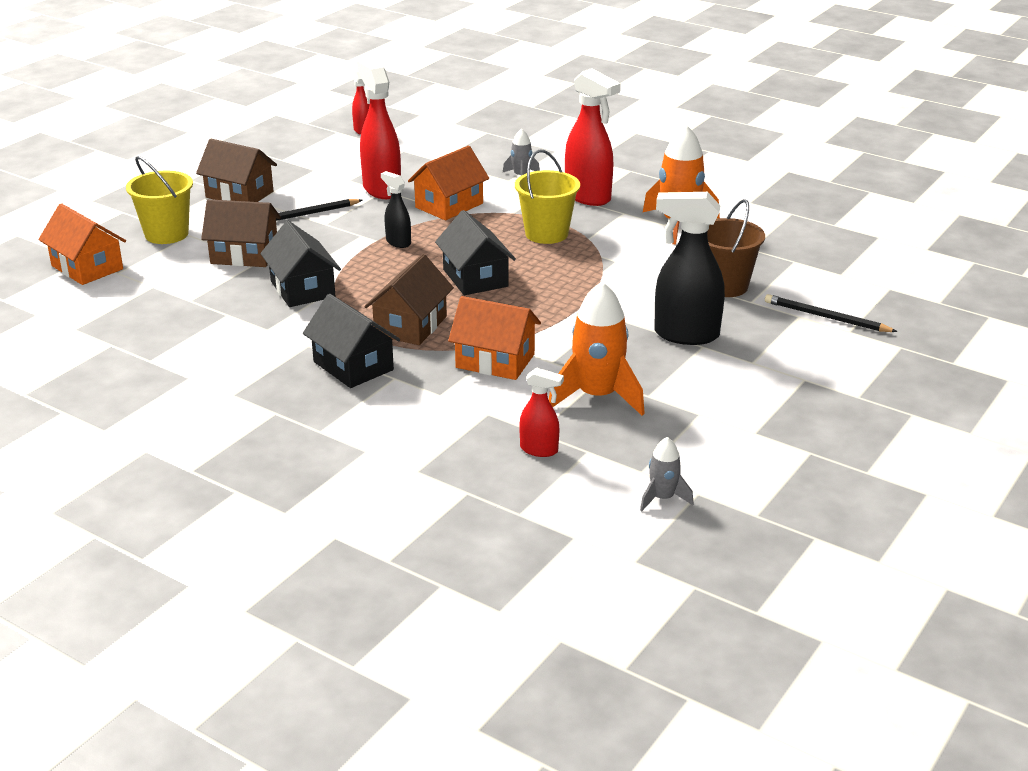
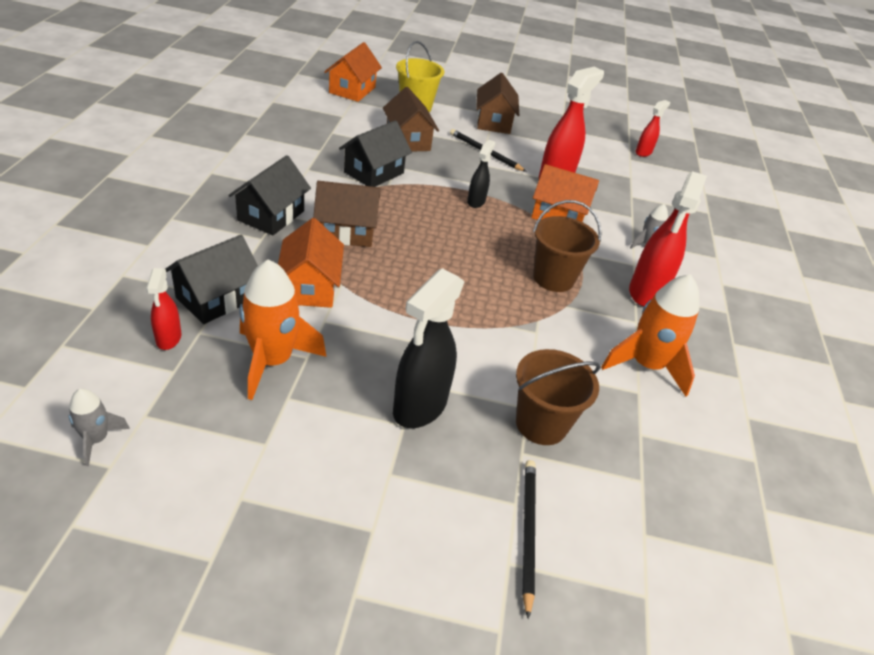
camera: 60 degrees right, 10 degrees up
black house [435,210,516,295] -> black house moved to [165,235,258,324]
yellow bucket [515,150,580,244] -> brown bucket [533,200,602,292]
black spray bottle [654,192,725,345] -> black spray bottle turned 135 degrees counterclockwise [393,268,465,428]

